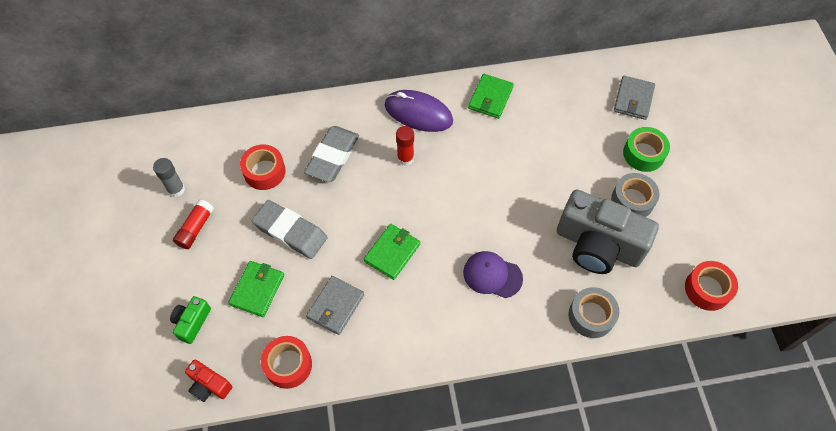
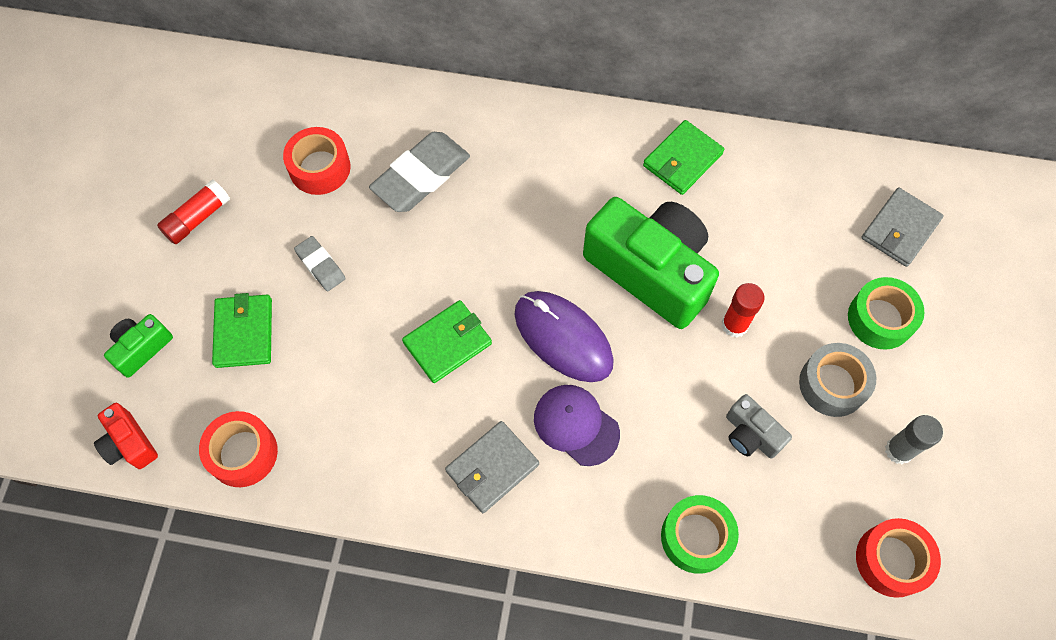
camera: 20 degrees right, 5 degrees up
grey glue stick [153,158,185,197] -> grey glue stick moved to [885,415,943,464]
green wallet [228,261,284,317] -> green wallet turned 45 degrees counterclockwise [212,293,272,368]
grey eraser [252,200,327,259] -> grey eraser [294,236,346,291], size x0.54
grey wallet [306,276,364,335] -> grey wallet moved to [445,421,539,513]
purple mouse [384,90,453,132] -> purple mouse moved to [514,291,614,382]
red glue stick [396,126,414,166] -> red glue stick moved to [722,283,765,337]
grey camera [557,189,659,274] -> grey camera [726,394,792,459], size x0.45
grey tape [568,287,619,338] -> green tape [661,495,739,574]
none -> green camera [583,197,719,329]

